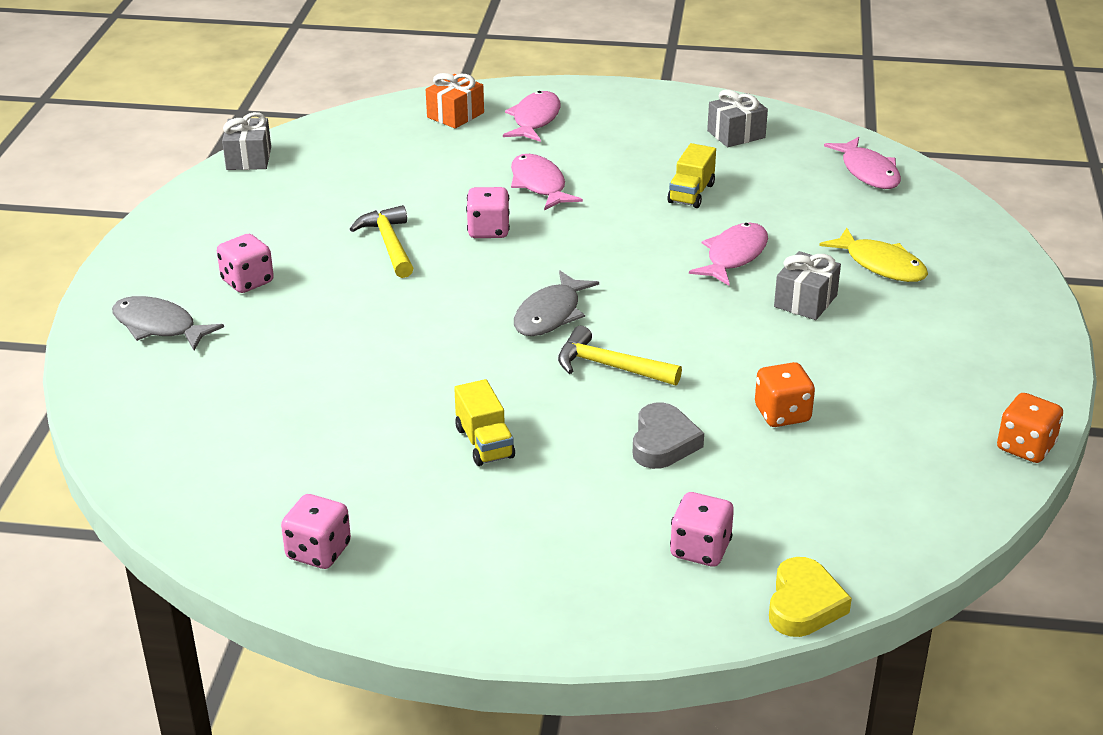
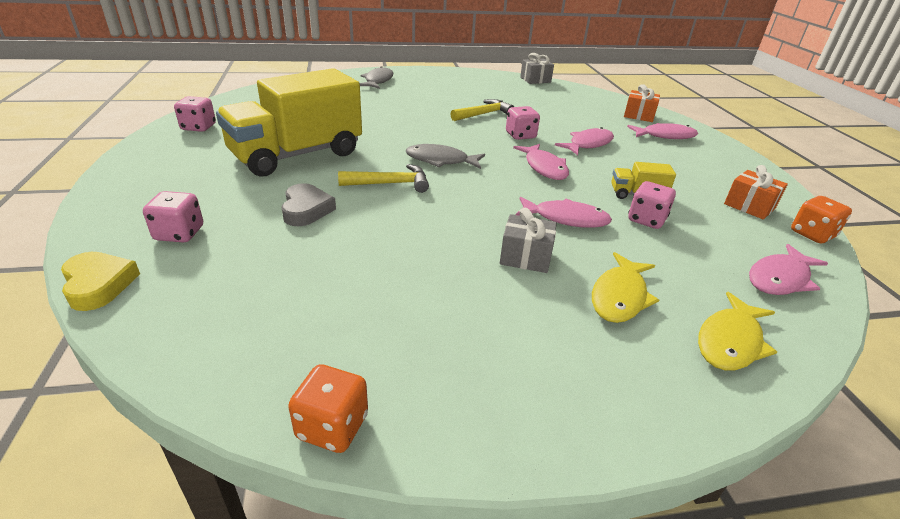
camera: 70 degrees right, 0 degrees up
pink dice [217,234,274,293] -> pink dice moved to [628,181,676,229]
yellow truck [454,379,515,466] -> yellow truck [216,68,362,177], size x2.45
yellow hammer [558,326,682,386] -> yellow hammer turned 75 degrees clockwise [338,164,429,193]
grey heart [633,403,704,469] -> grey heart turned 90 degrees counterclockwise [282,183,336,226]
grey gift [707,89,768,147] -> orange gift [724,165,788,219]
orange dice [755,362,815,427] -> orange dice moved to [791,196,852,243]
yellow heart [769,557,852,637] -> yellow heart turned 120 degrees counterclockwise [61,252,140,311]
none -> pink fish [513,144,569,180]
none -> yellow fish [698,292,777,371]

